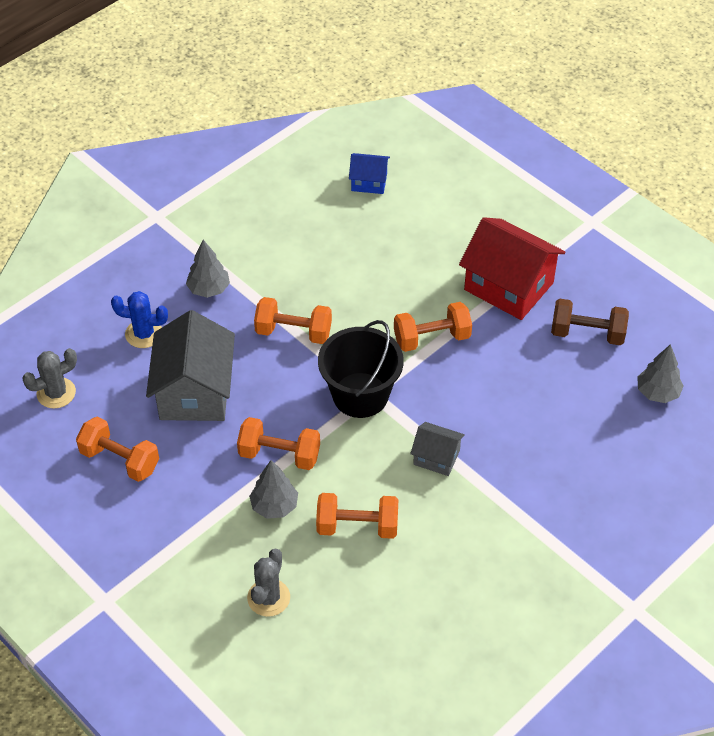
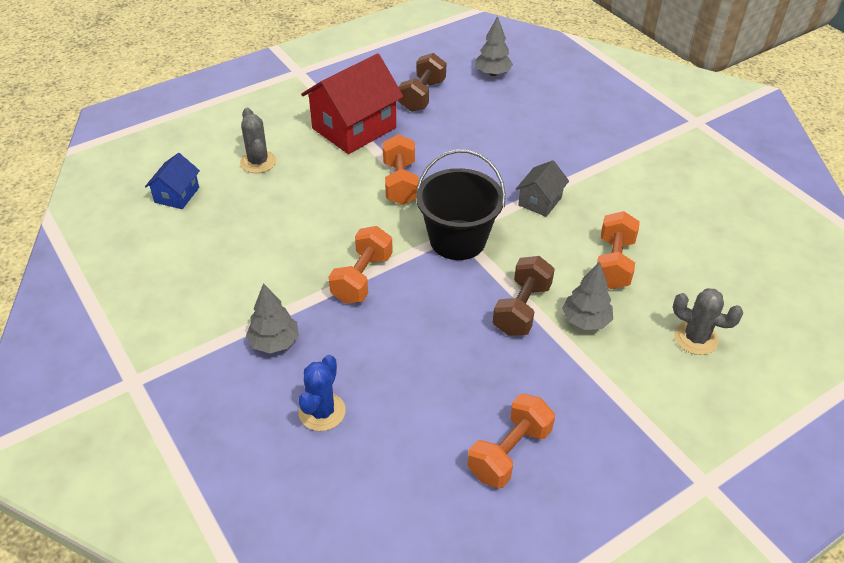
camera: 80 degrees left, 5 degrees down
grey cactus [22,348,77,408] -> grey cactus moved to [240,108,276,173]
grey house [146,310,235,421] -> none
orange dumbbell [237,417,320,470] -> brown dumbbell [493,256,555,336]

